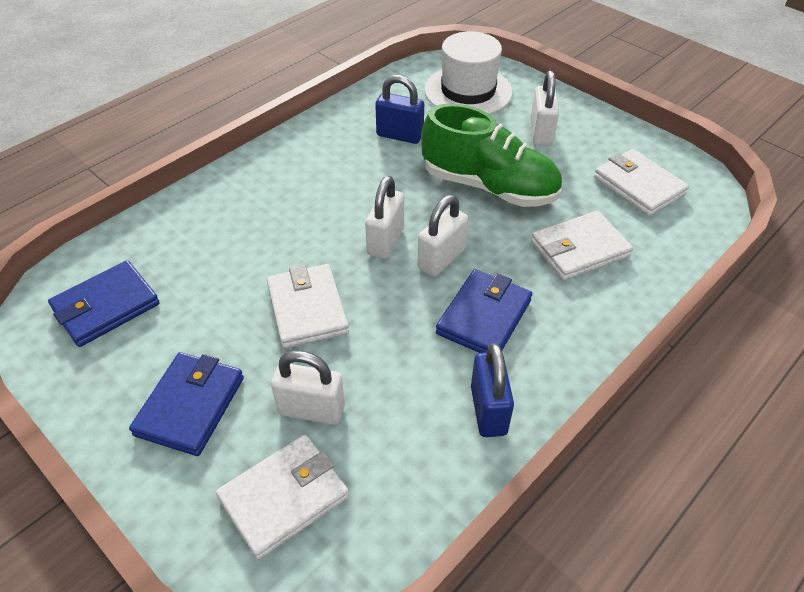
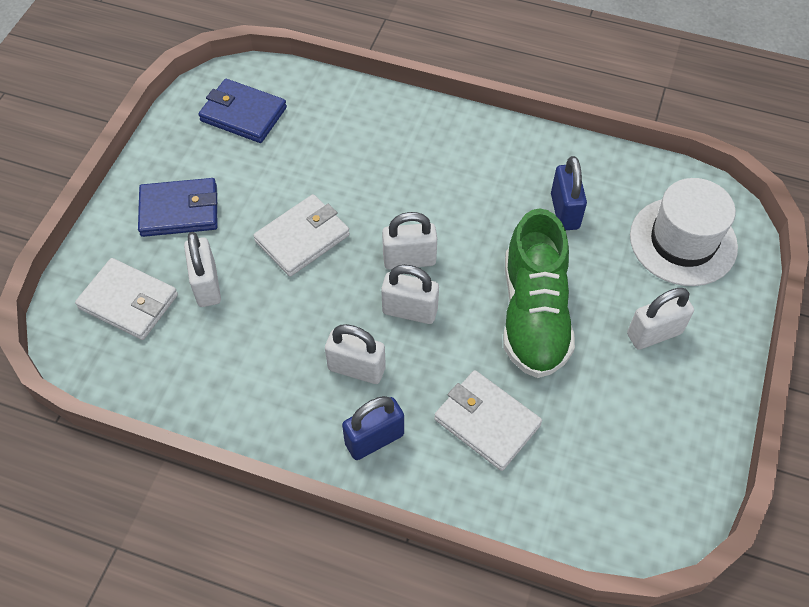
camera: 65 degrees right, 10 degrees up
blue wallet [436,269,532,353] -> white padlock [325,324,386,384]
blue padlock [471,343,514,437] -> blue padlock moved to [342,396,404,460]
white wallet [594,149,689,216] -> none

